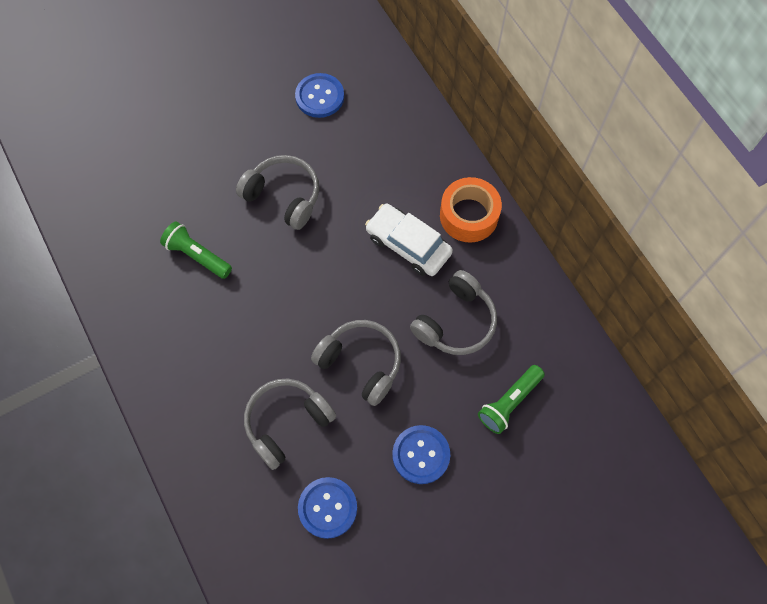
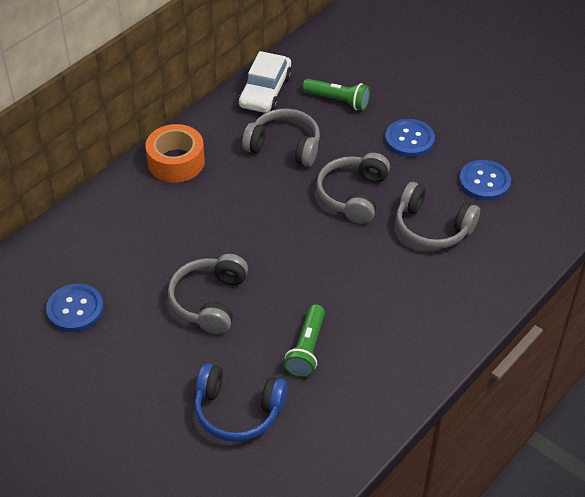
camera: 110 degrees left, 20 degrees down
white car [365,204,453,276] -> white car moved to [239,51,292,113]
none -> blue headphones [194,363,288,442]

